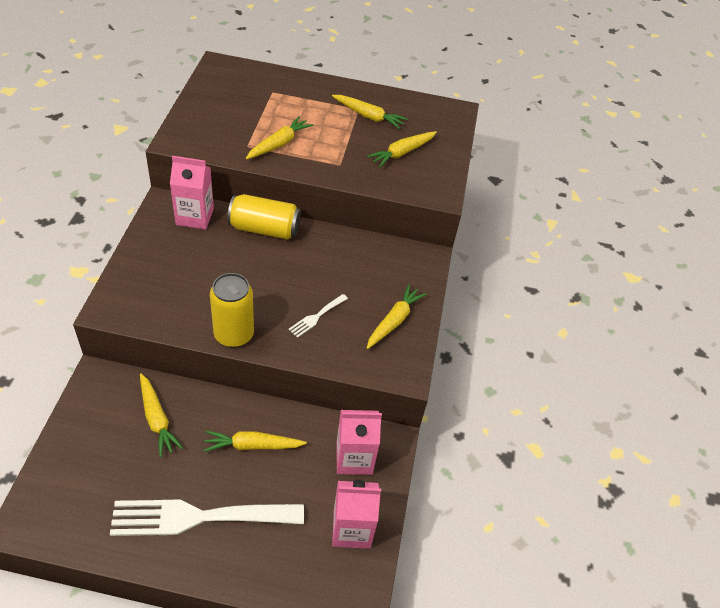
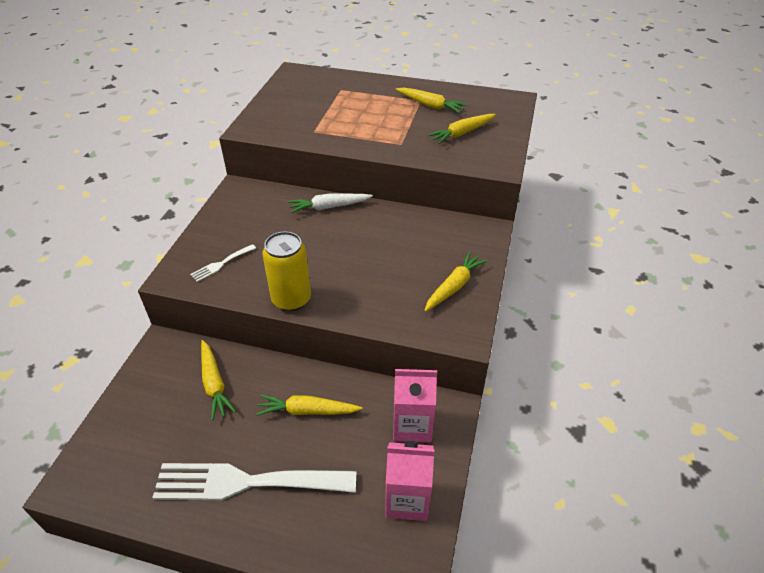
camera: 10 degrees right, 5 degrees down
pink carton [170,156,214,230] -> none
yellow can [227,194,301,240] -> white carrot [288,193,373,213]
yellow carrot [246,116,313,159] -> none
white fork [288,294,348,338] -> white fork moved to [190,244,256,282]

